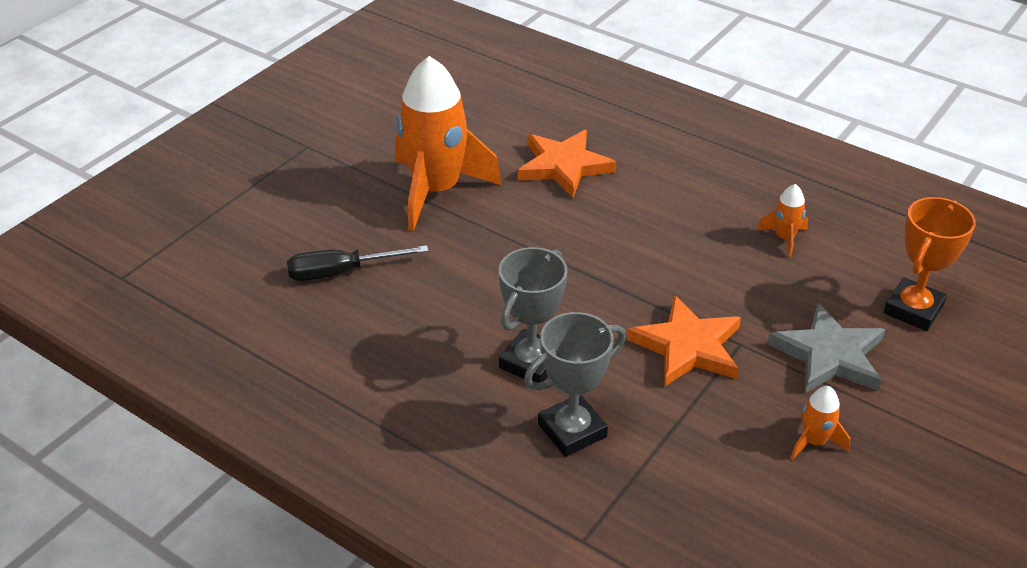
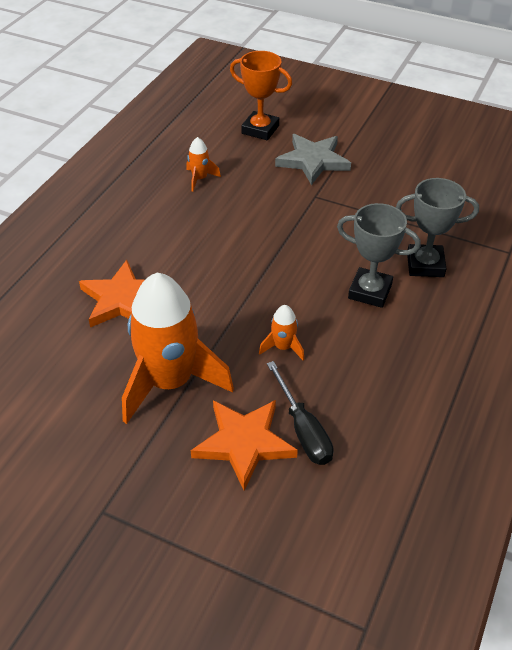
camera: 100 degrees left, 5 degrees up
grey trophy [524,312,626,457] -> grey trophy turned 45 degrees counterclockwise [396,178,479,277]
orange star [627,295,741,386] -> orange star moved to [191,400,298,491]
orange rocket [791,386,850,460] -> orange rocket moved to [259,305,304,361]

